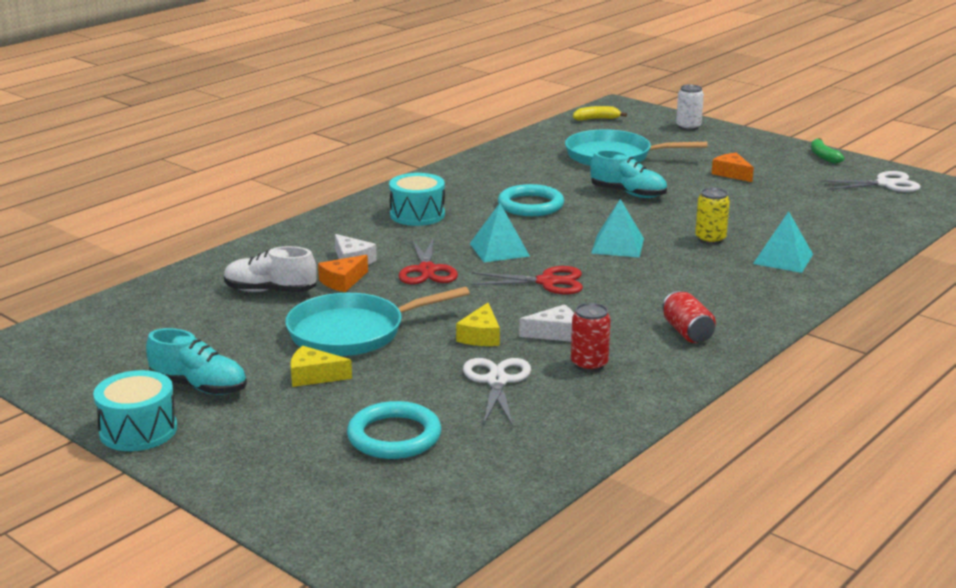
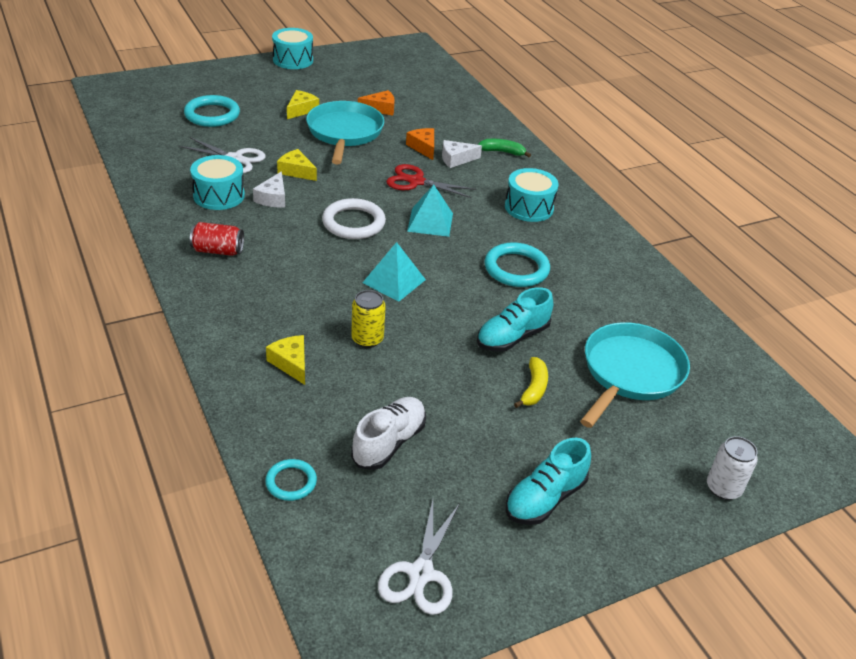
camera: 110 degrees right, 15 degrees up
turquoise shoe [146,328,247,395] -> turquoise shoe moved to [506,438,591,525]
white shoe [224,246,316,292] -> white shoe moved to [351,397,426,470]
red scissors [471,266,583,294] -> white ring [322,198,386,239]
red can [571,303,611,372] -> turquoise drum [190,155,245,210]
yellow banana [573,106,627,121] -> yellow banana moved to [514,357,548,408]
orange cheese [712,153,754,182] -> orange cheese moved to [358,90,394,116]
turquoise pyramid [753,211,813,273] -> yellow cheese [266,335,305,385]
green banana [811,138,845,164] -> green banana moved to [478,139,531,157]
none -> turquoise ring [265,459,317,501]

